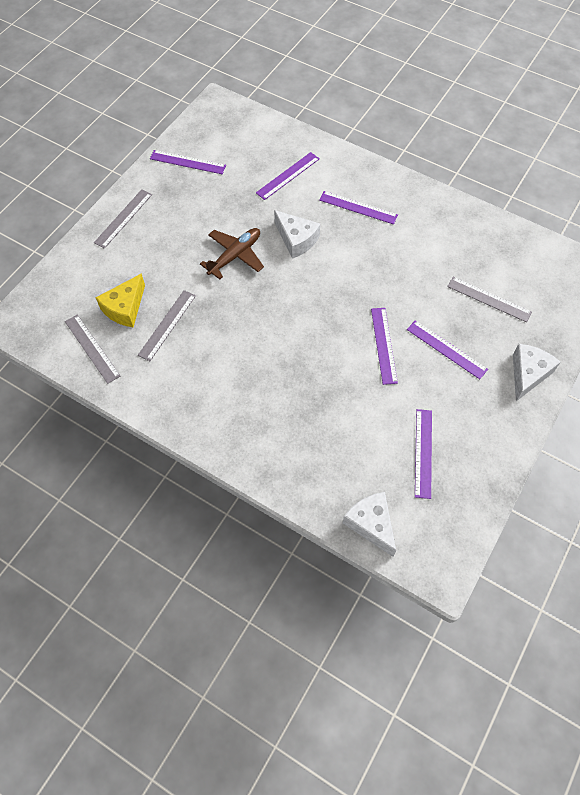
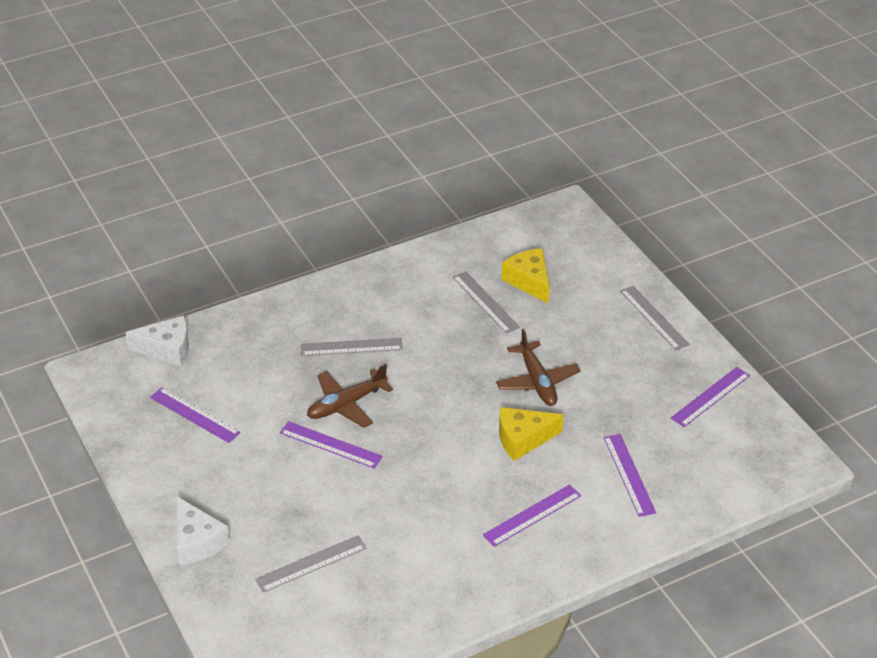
camera: 120 degrees right, 20 degrees down
grey ruler [65,315,120,384] -> grey ruler moved to [301,338,403,356]
white cheese [274,210,320,259] -> yellow cheese [499,407,564,461]
purple ruler [407,320,488,379] -> none
none -> brown plane [307,364,393,428]

